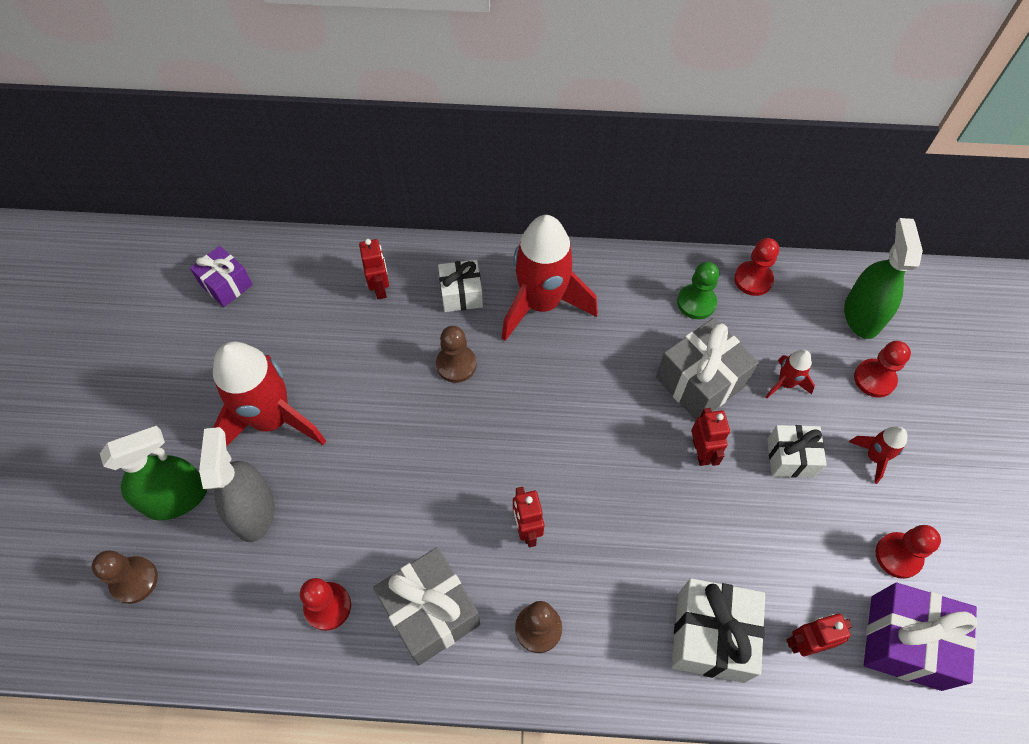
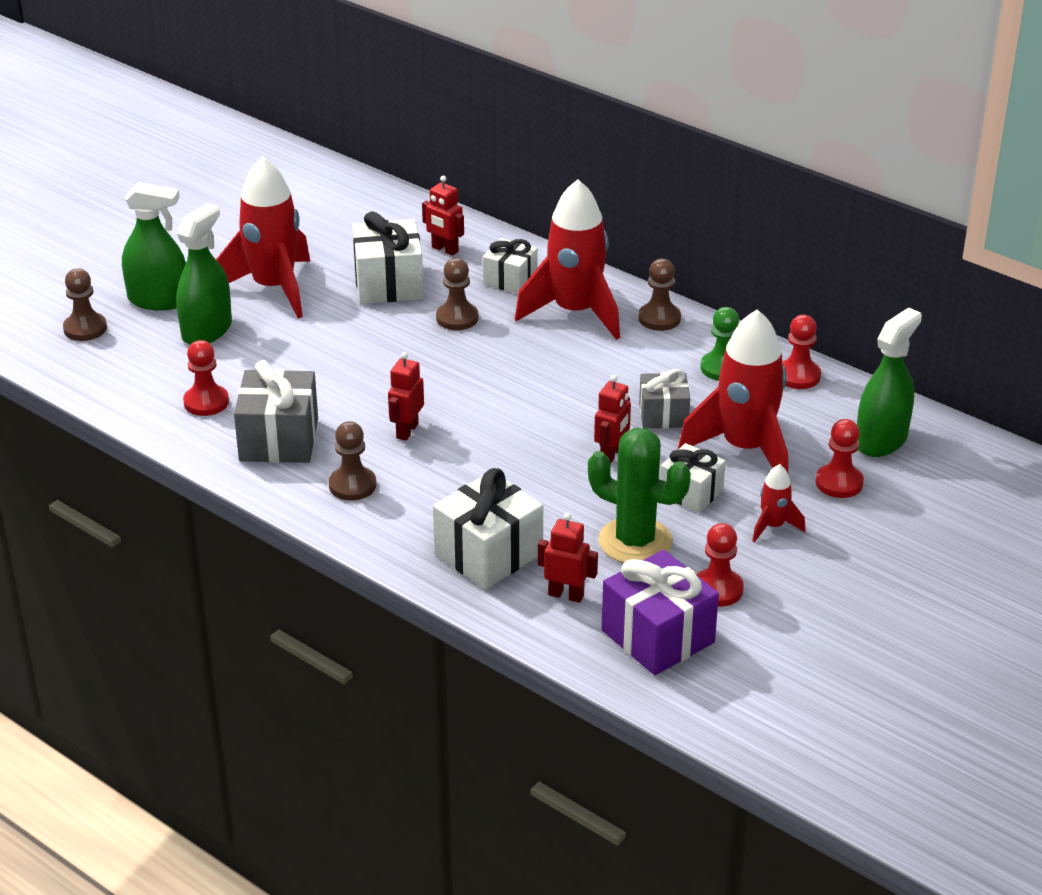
camera: 35 degrees right, 25 degrees down
purple gift [190,246,253,307] -> none
grey spray bottle [199,427,275,542] -> green spray bottle [176,203,232,345]
red robot [359,239,389,299] -> red robot turned 105 degrees clockwise [422,176,464,256]
grey gift [656,318,759,420] -> grey gift [639,369,690,428], size x0.63
red rocket [766,350,815,398] -> red rocket [678,309,788,473], size x2.21
none -> white gift [352,211,424,304]
none -> green cactus [588,428,691,563]
none -> brown pawn [638,259,681,331]

